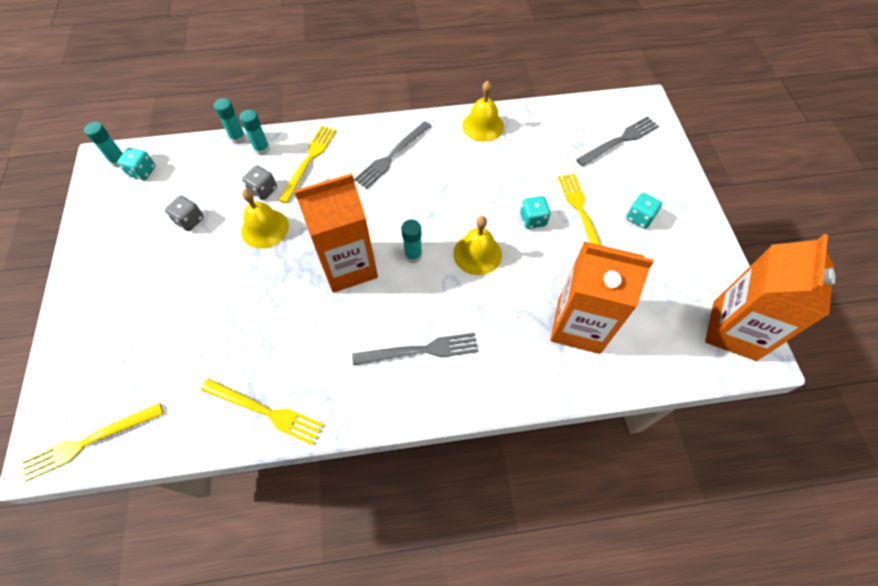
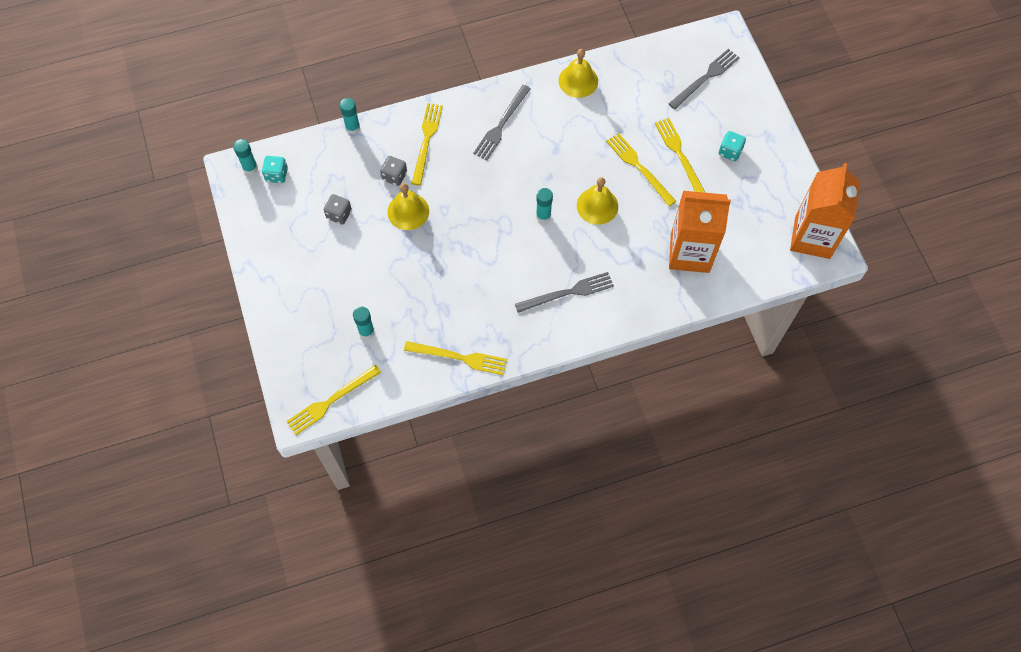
camera: 10 degrees left, 5 degrees up
turquoise glue stick [239,110,270,155] -> turquoise glue stick moved to [353,307,374,339]
orange carton [294,173,378,293] -> none
turquoise dice [520,196,551,229] -> yellow fork [606,133,676,206]

